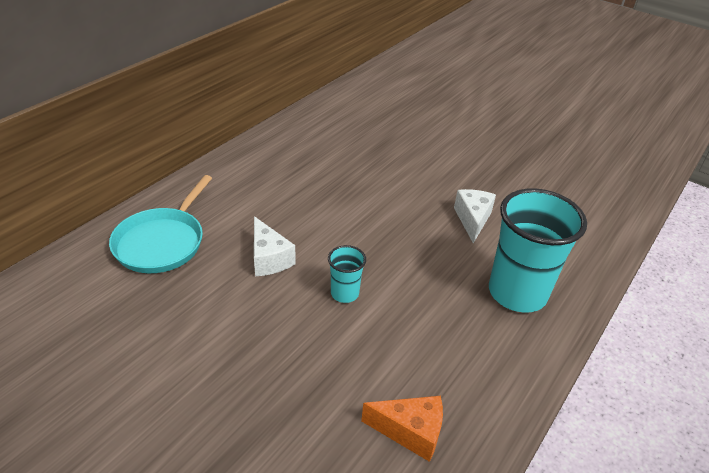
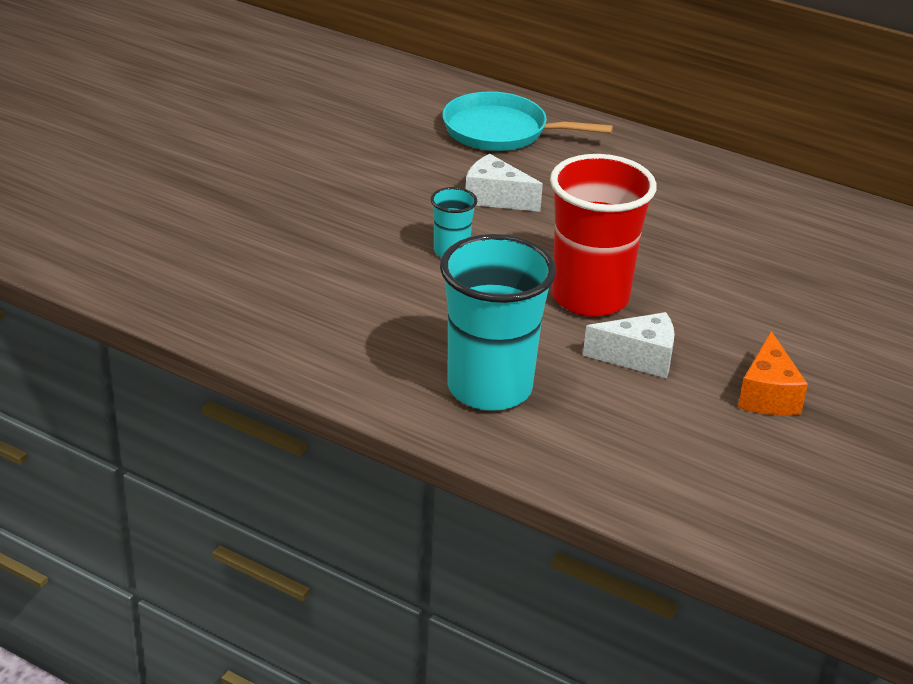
camera: 85 degrees right, 5 degrees down
white cheese [254,216,296,276] -> white cheese turned 60 degrees clockwise [466,154,543,212]
orange cheese [361,396,443,462] -> orange cheese moved to [738,331,808,415]
none -> red cup [550,154,657,317]

